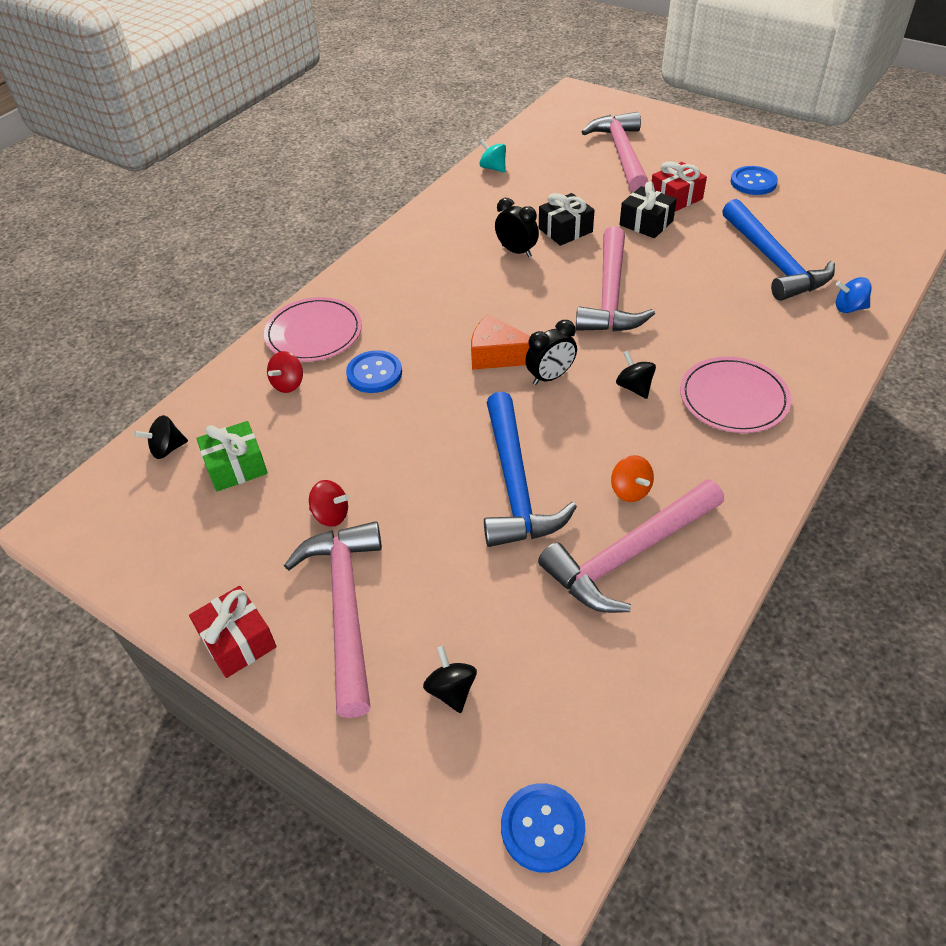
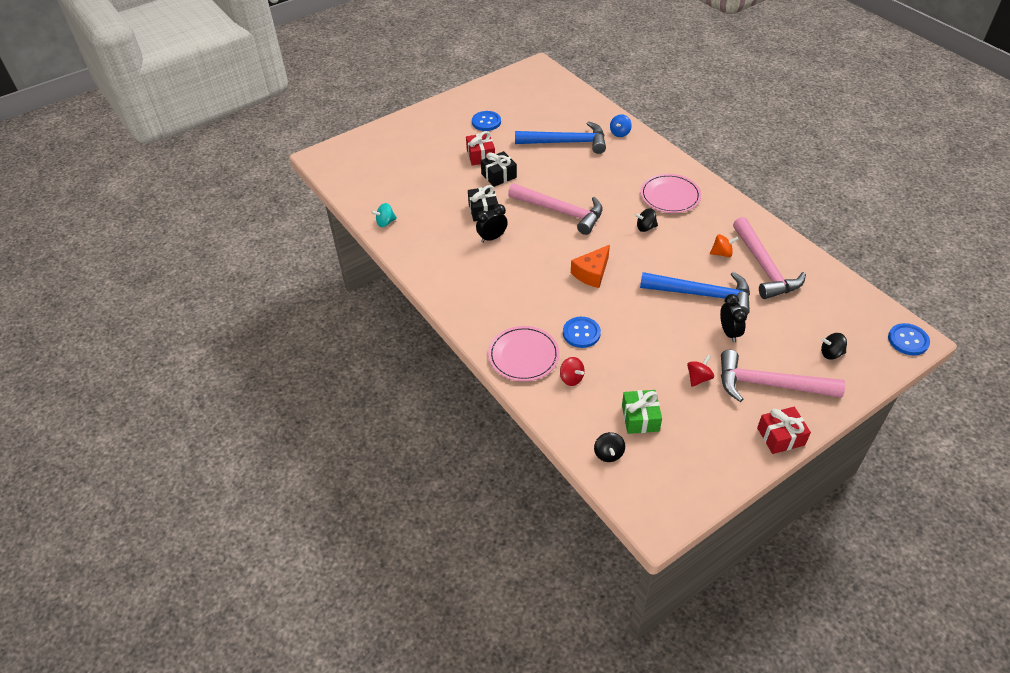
camera: 70 degrees left, 0 degrees up
black clock [525,320,577,385] -> black clock moved to [720,294,747,342]
pink hammer [582,112,648,192] -> none

